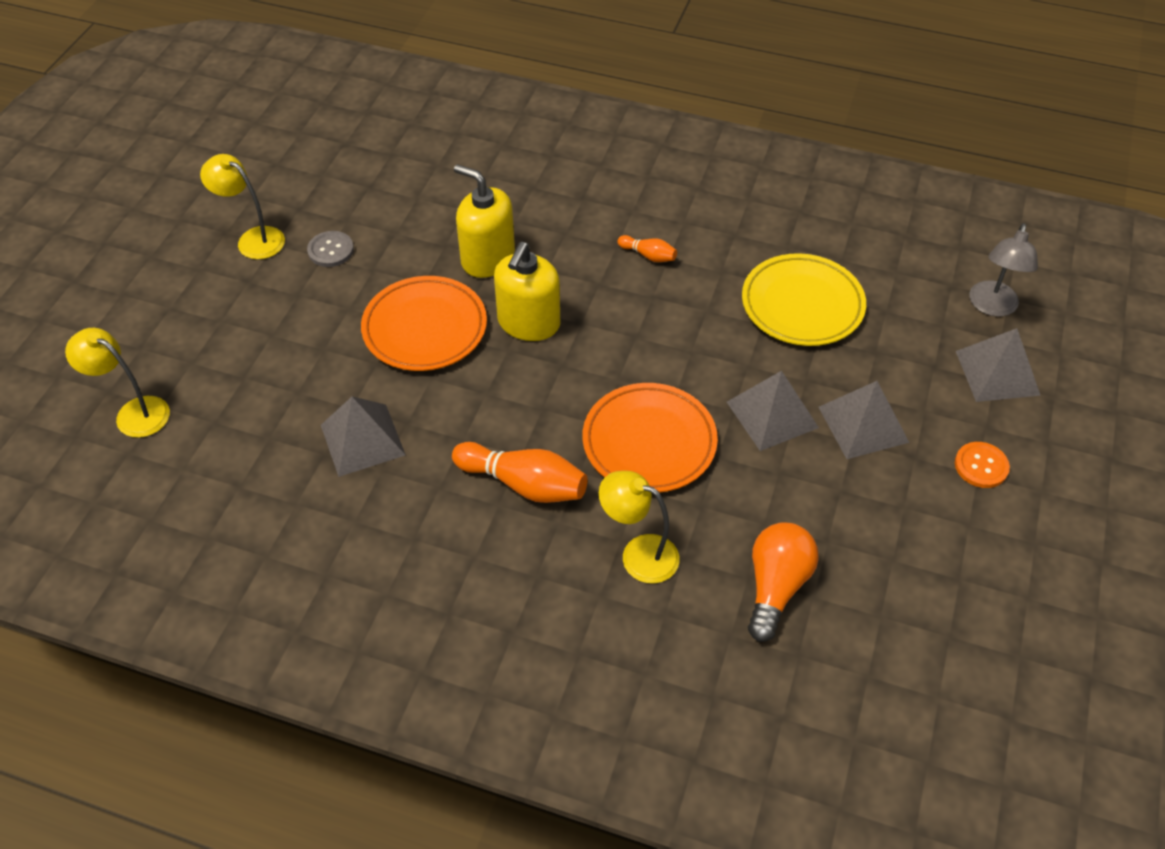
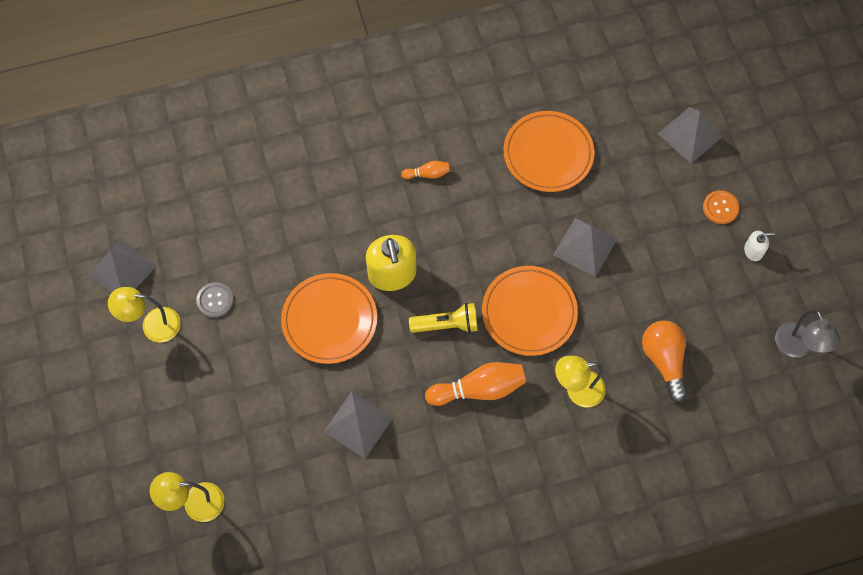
camera: 35 degrees left, 15 degrees up
yellow soap dispenser [454,164,515,278] -> none
yellow plate [742,253,866,346] -> orange plate [504,111,595,192]
grey pyramid [818,381,909,459] -> grey pyramid moved to [89,239,156,292]
grey lamp [970,223,1038,317] -> grey lamp moved to [775,310,841,358]
none -> yellow flashlight [409,303,478,333]
none -> white soap dispenser [744,231,775,261]

